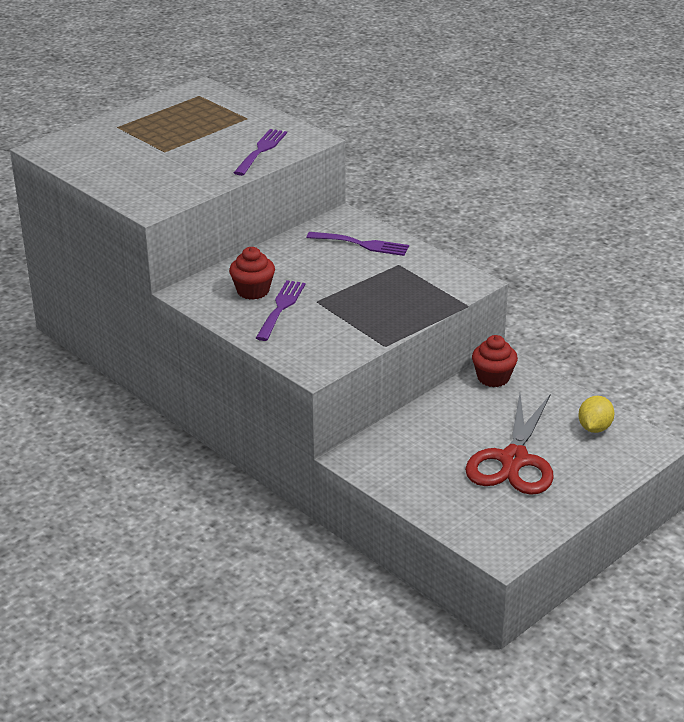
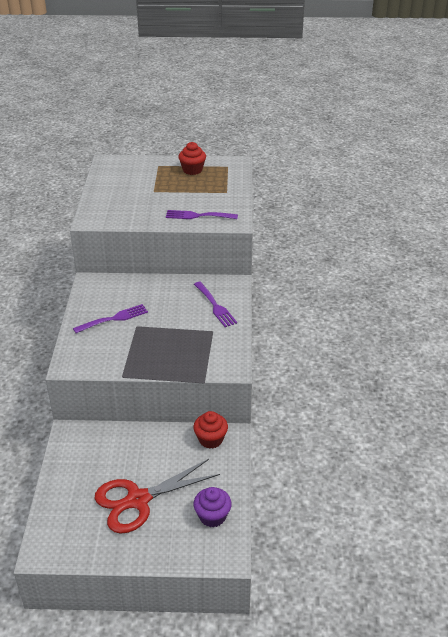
camera: 45 degrees right, 5 degrees up
red cupcake [229,247,275,300] -> red cupcake moved to [178,142,206,175]
purple fork [234,129,287,176] -> purple fork turned 150 degrees counterclockwise [166,210,238,219]
yellow lemon [578,396,615,433] -> purple cupcake [193,487,232,528]

